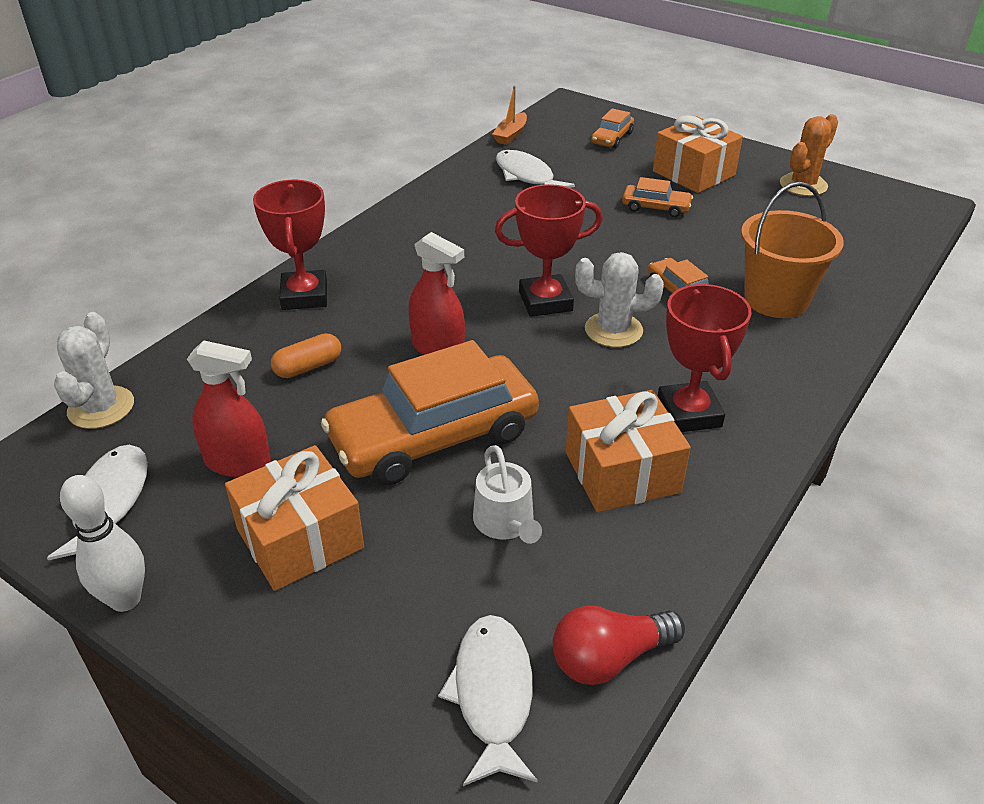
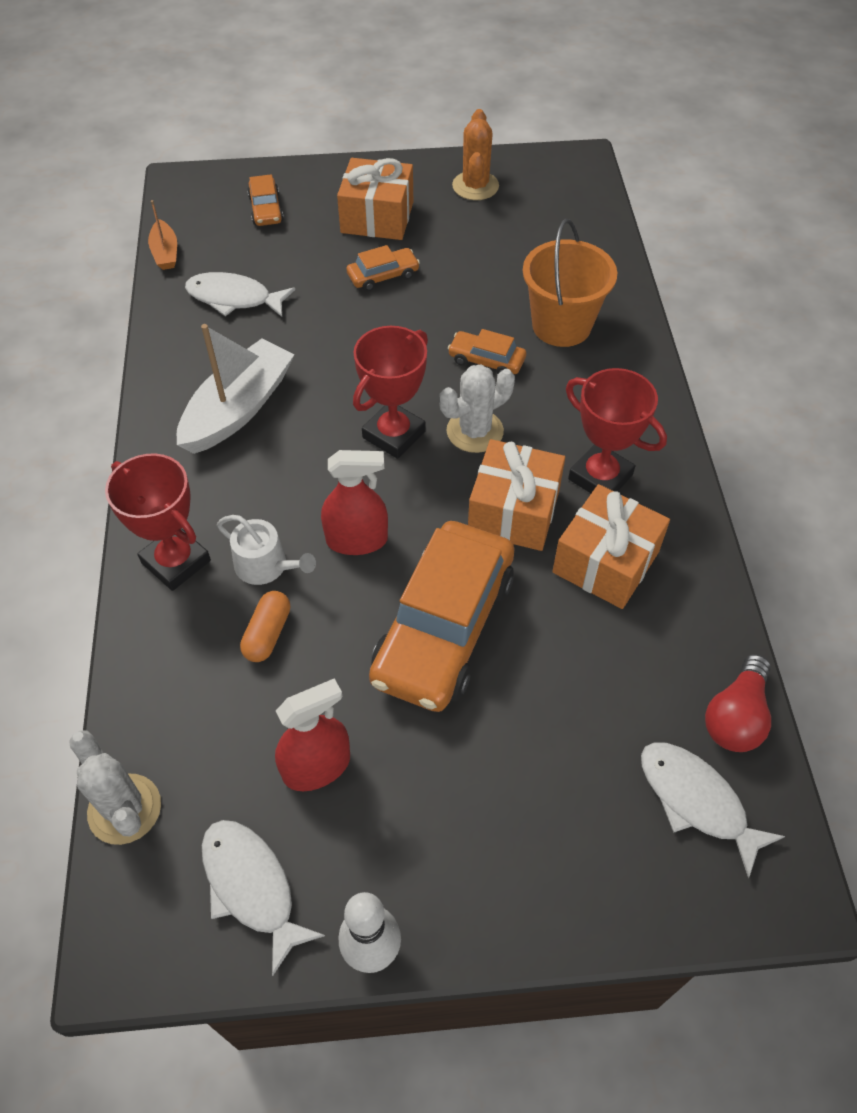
camera: 40 degrees left, 15 degrees up
orange gift [225,445,364,591] -> orange gift moved to [468,439,565,551]
white watering can [473,445,542,544] -> white watering can moved to [217,515,316,585]
none -> white boat [177,324,295,454]

